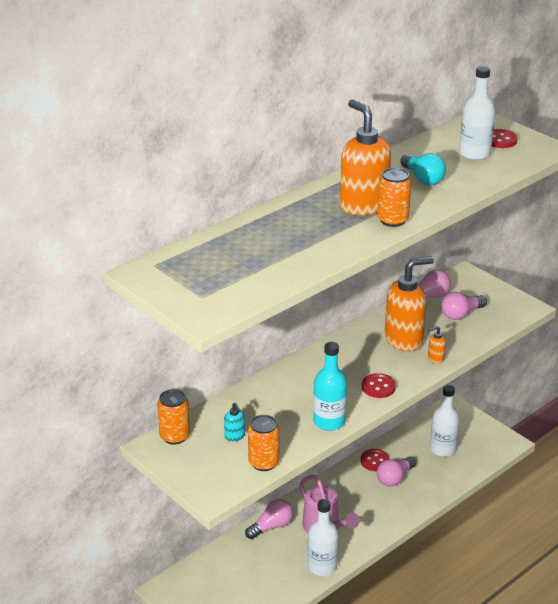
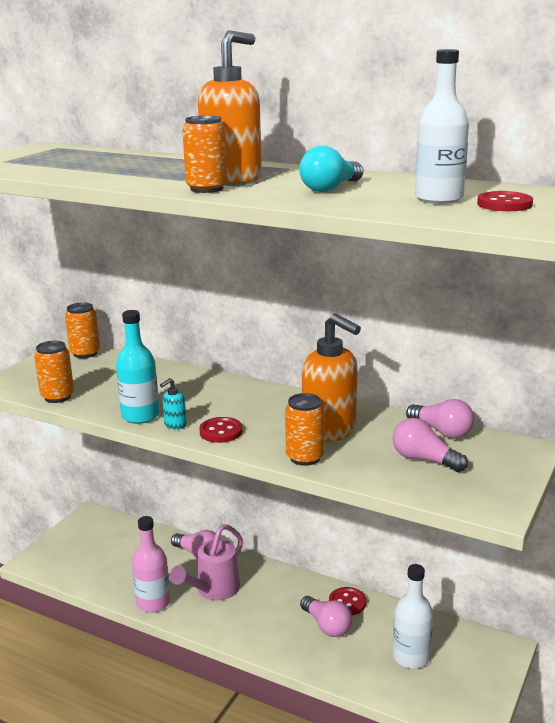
camera: 70 degrees right, 10 degrees down
turquoise soap dispenser [224,403,245,441] -> turquoise soap dispenser moved to [160,378,187,429]
white bottle [307,499,338,576] -> pink bottle [132,516,170,613]
pink light bulb [377,456,416,486] -> pink light bulb turned 150 degrees counterclockwise [300,596,352,637]
orange soap dispenser [428,326,446,364] -> orange can [285,393,325,466]

